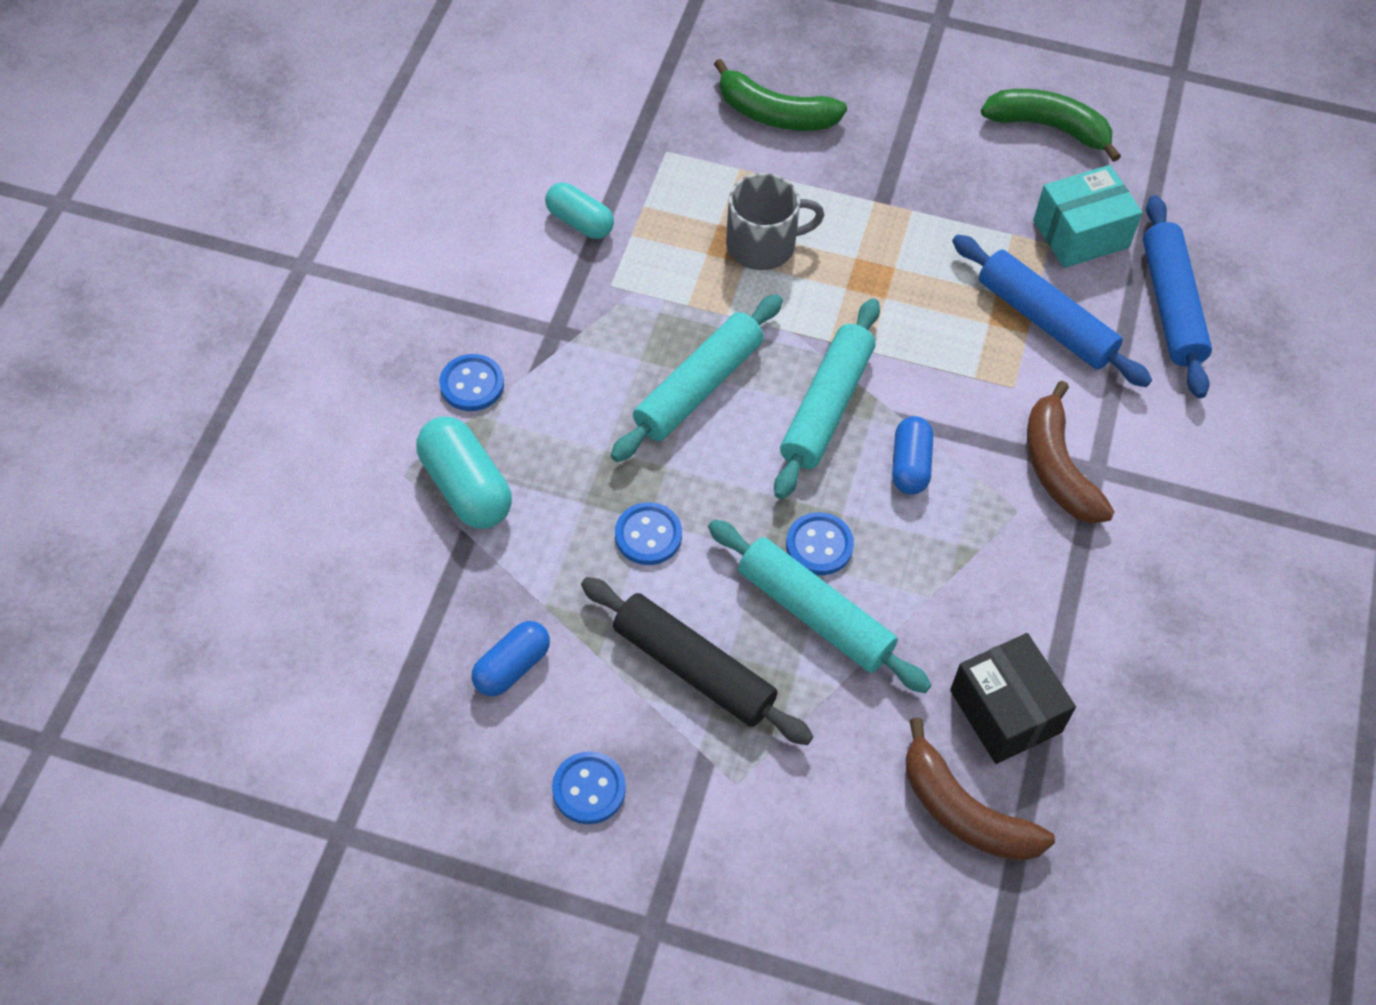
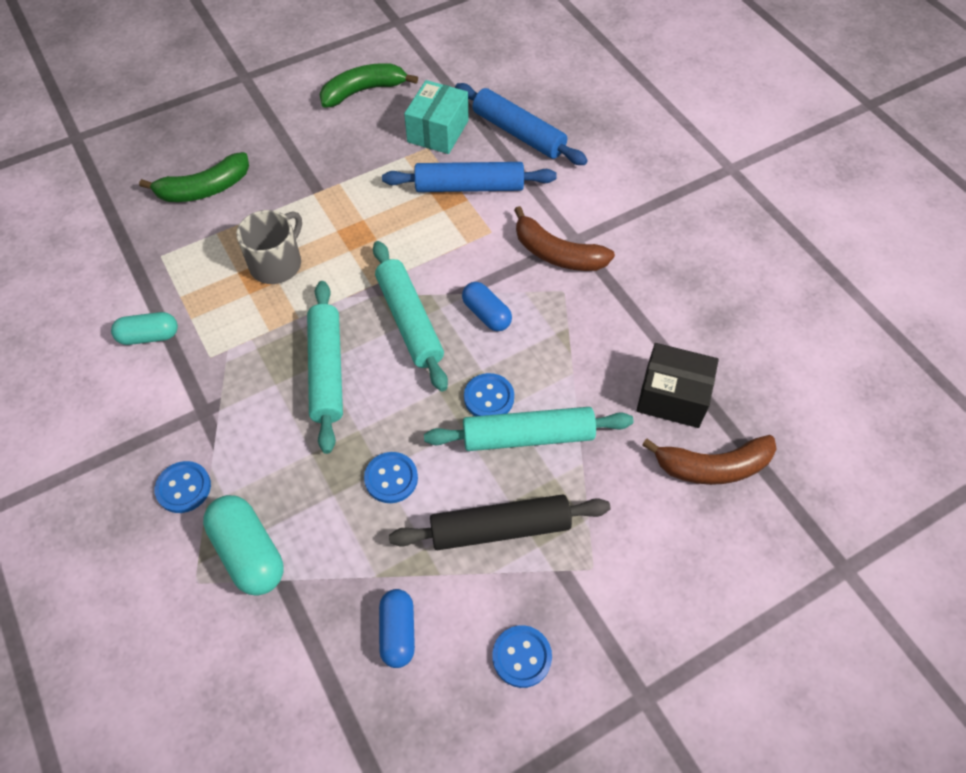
camera: 45 degrees left, 0 degrees up
turquoise capsule [416,417,512,529] -> turquoise capsule turned 45 degrees clockwise [203,495,284,596]

